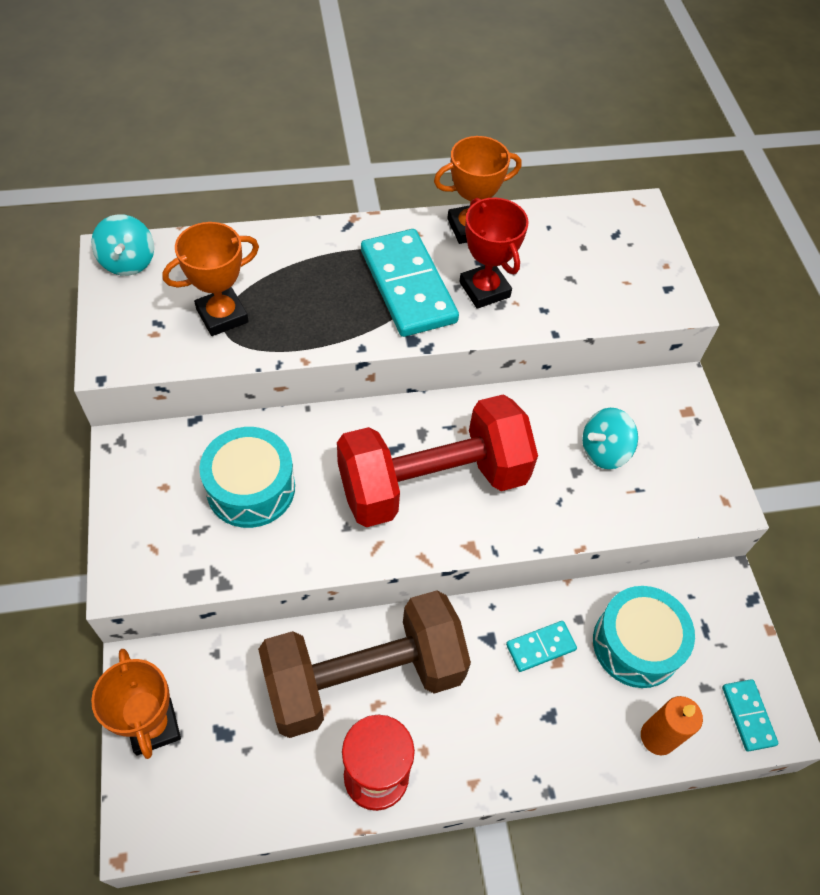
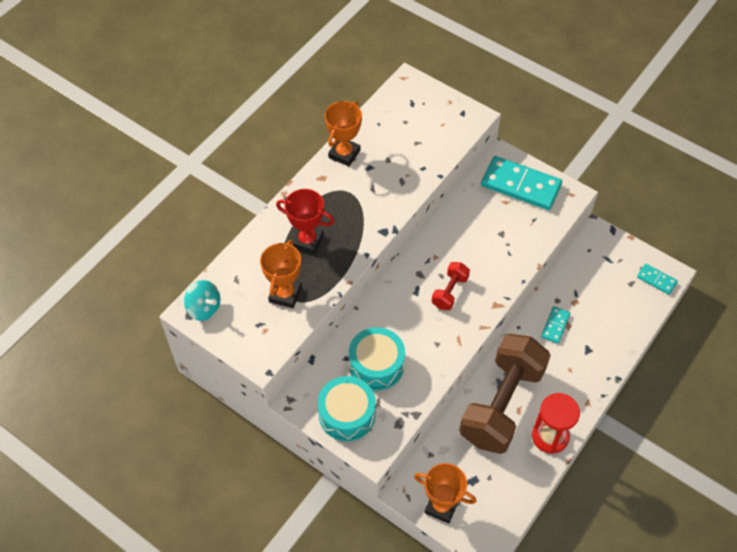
camera: 40 degrees left, 0 degrees up
red dumbbell [337,395,538,527] -> red dumbbell [432,262,470,310], size x0.43
turquoise domino [361,229,459,337] -> turquoise domino moved to [481,156,562,210]
red trophy [459,198,529,309] -> red trophy moved to [276,189,334,254]
turquoise spinning top [582,408,638,469] -> none
turquoise drum [593,586,695,688] -> turquoise drum moved to [318,376,376,441]
orange candle [641,696,703,755] -> none

